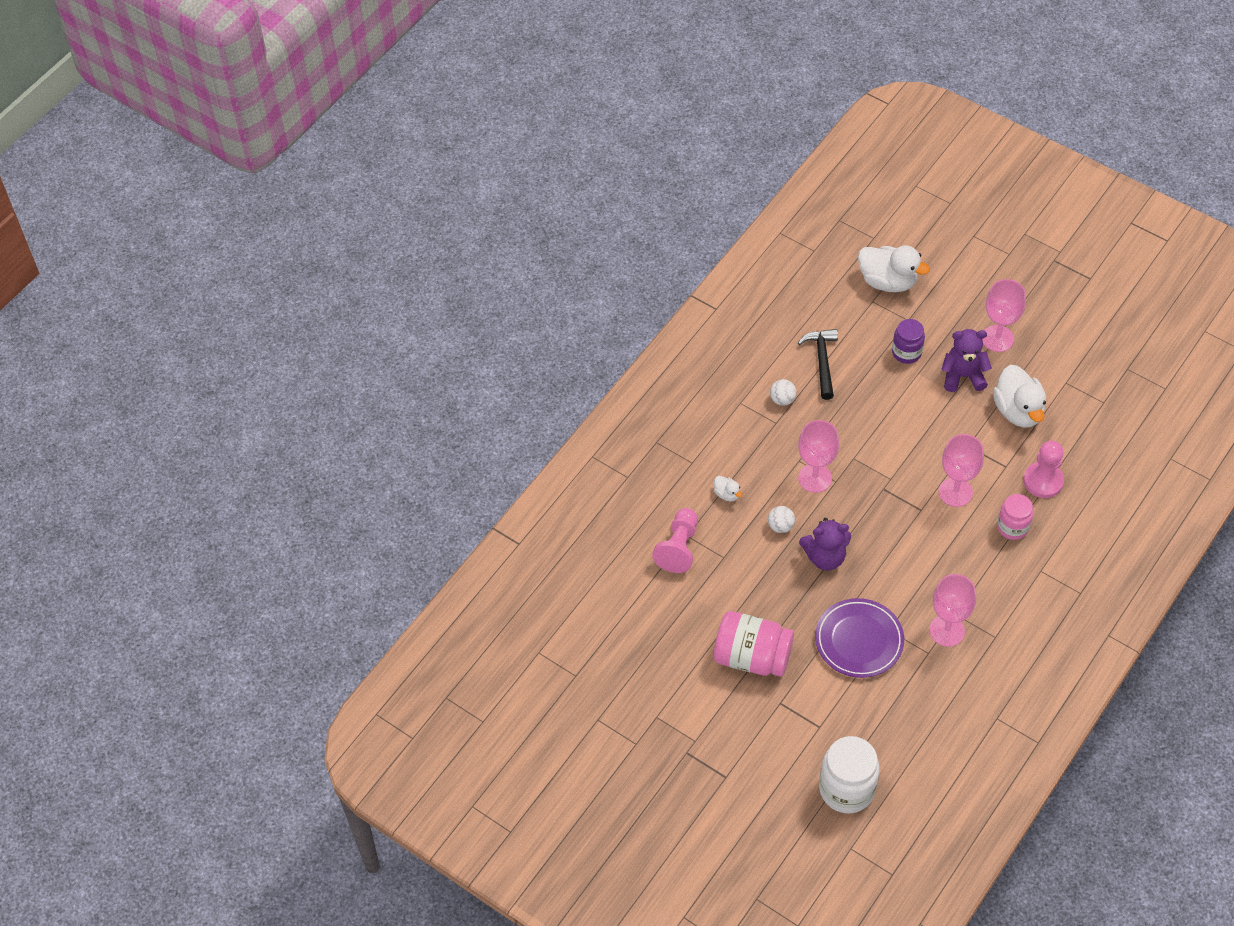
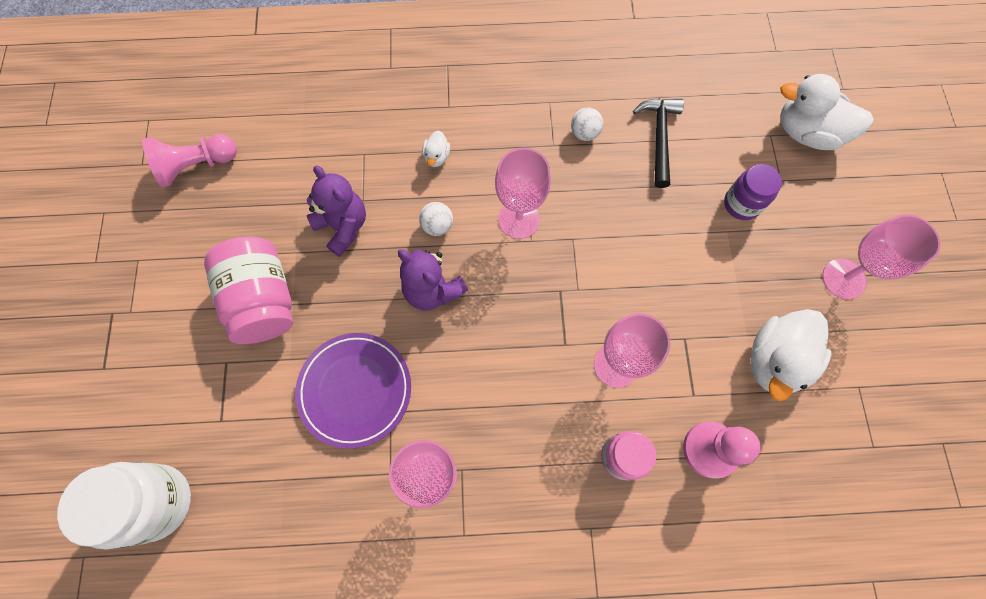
camera: 50 degrees right, 15 degrees up
pink pawn [652,508,698,573] -> pink pawn moved to [142,134,237,188]
black hammer [798,329,838,400] -> black hammer turned 45 degrees counterclockwise [633,98,684,188]
white duck [858,246,930,292] -> white duck turned 120 degrees clockwise [780,74,873,150]
purple teddy bear [941,329,992,392] -> purple teddy bear moved to [307,166,366,257]

